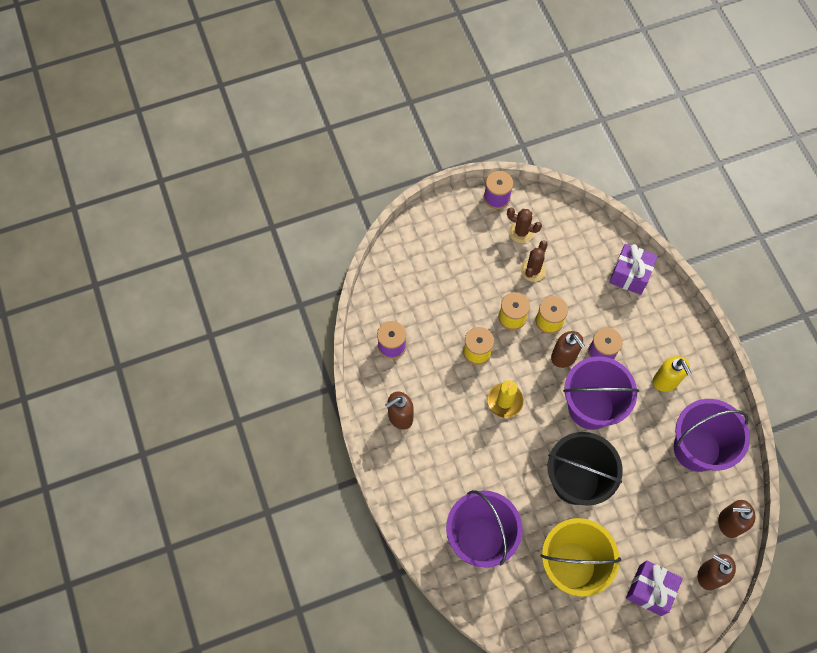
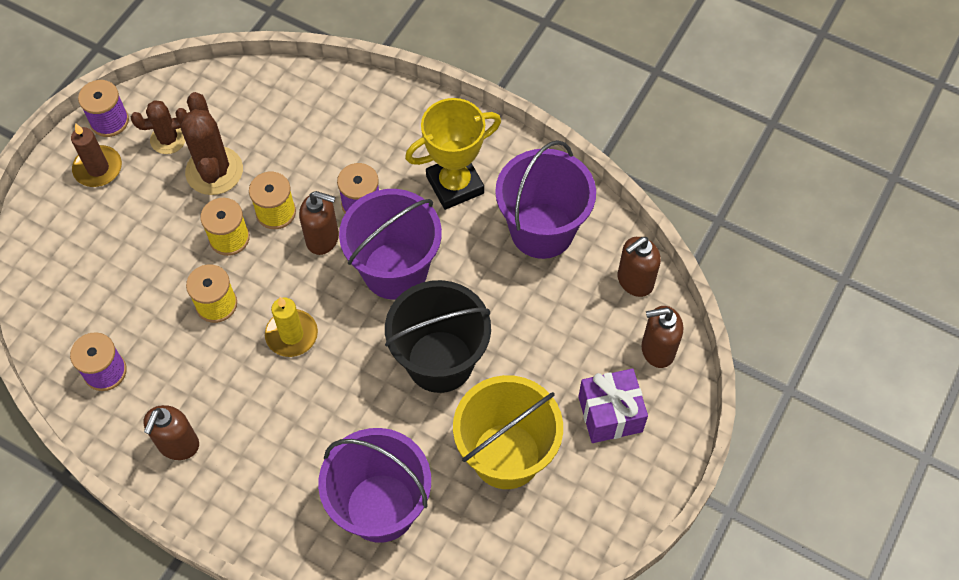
camera: 40 degrees left, 5 degrees down
brown cactus [521,240,548,282] -> brown cactus [181,92,243,195], size x1.58
purple gift [609,244,657,295] -> none
yellow soap dispenser [653,356,692,392] -> yellow trophy [405,98,501,210]
none -> brown candle [71,123,122,187]

